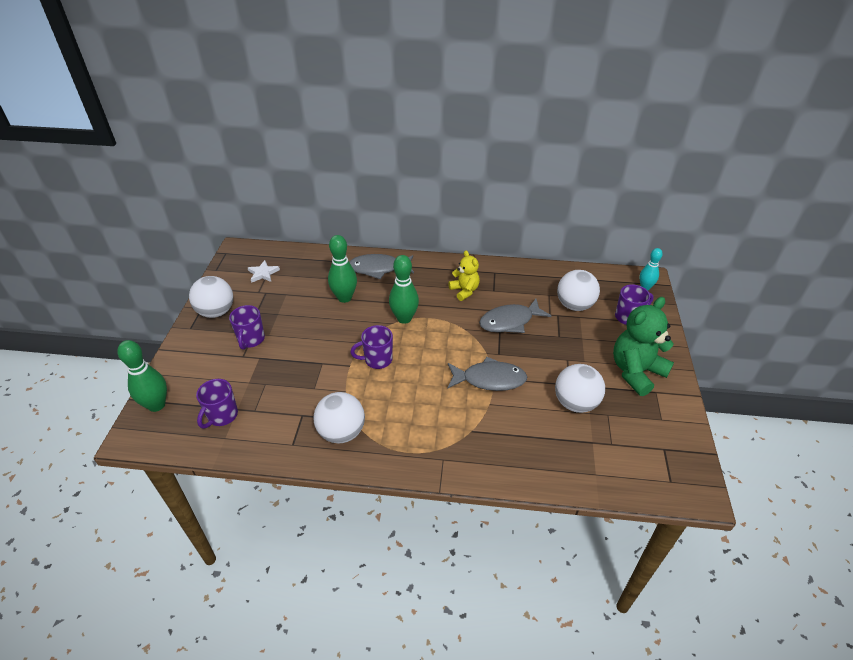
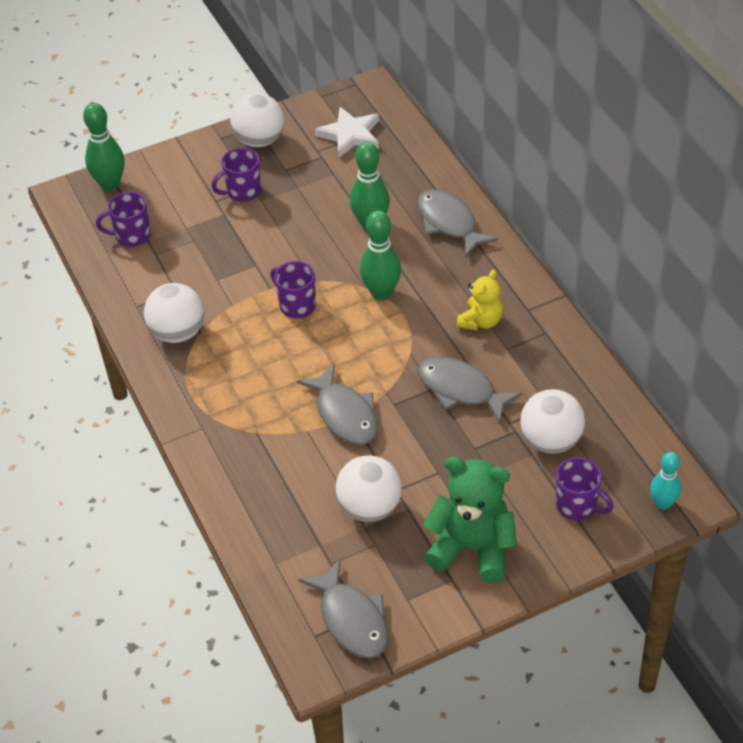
camera: 60 degrees right, 5 degrees up
white star [248,260,280,283] -> white star [315,107,379,158], size x1.52
none -> grey fish [299,559,388,658]

